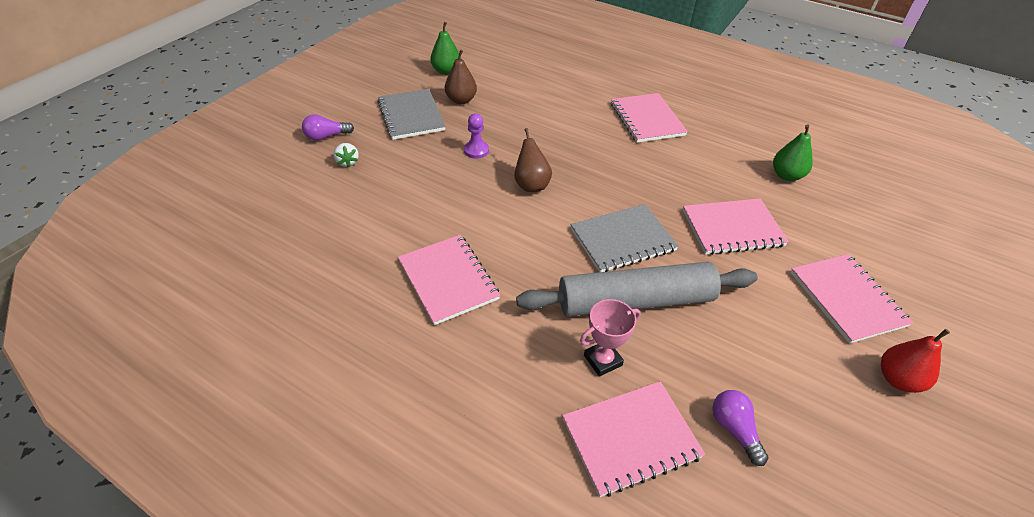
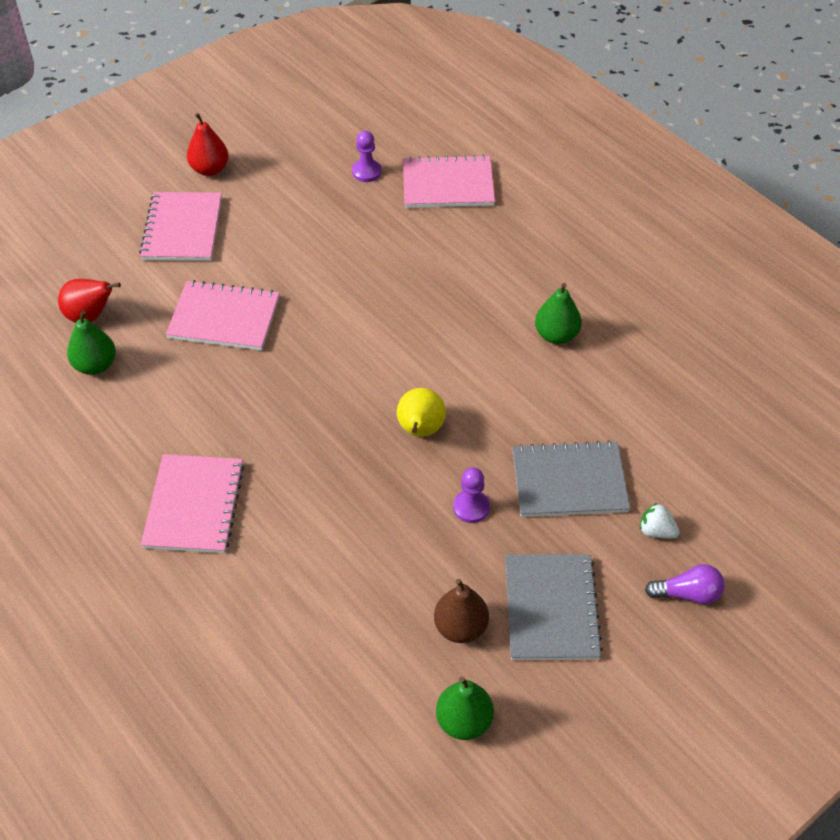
camera: 160 degrees left, 5 degrees up
white strawberry [334,143,359,167] -> white strawberry turned 60 degrees counterclockwise [639,503,680,539]
pink notebook [398,235,500,325] -> green pear [535,283,582,344]
brown pear [514,128,552,192] -> yellow pear [397,388,446,437]
grey rolling pin [516,262,758,317] -> none
grey notebook [571,204,679,272] -> grey notebook moved to [512,440,630,517]
pink trophy [580,299,641,377] -> none
purple light bulb [712,390,768,466] -> purple pawn [352,131,382,182]
none -> red pear [58,279,121,323]

